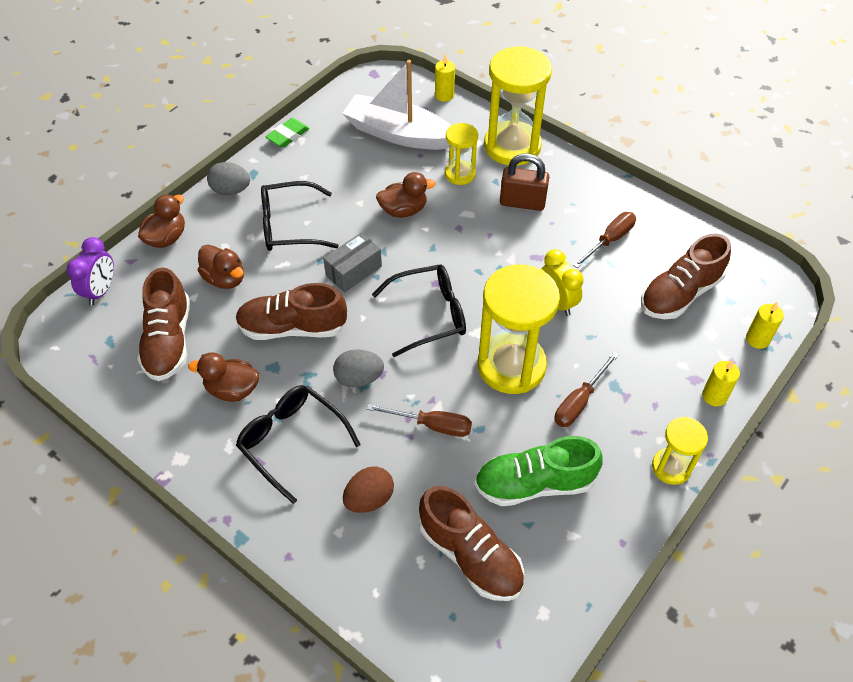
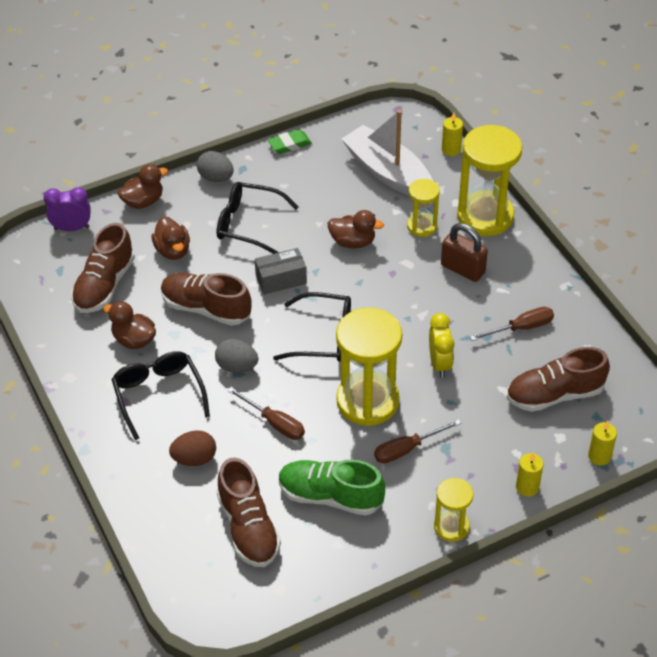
camera: 25 degrees right, 5 degrees down
purple clock [67,237,114,305] -> purple clock turned 135 degrees counterclockwise [44,187,91,231]

